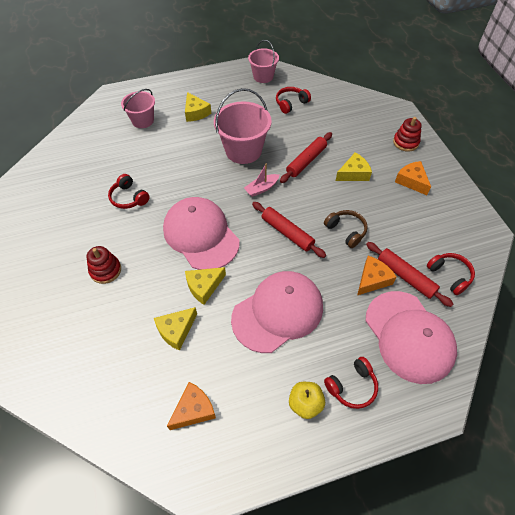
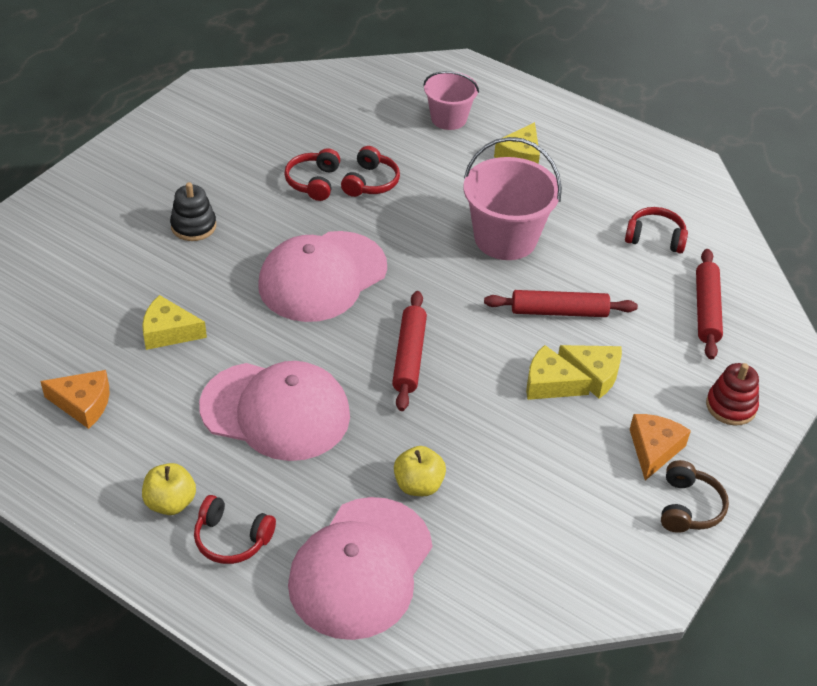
camera: 50 degrees right, 10 degrees down
red stacking toy [86,246,121,284] -> black stacking toy [170,182,216,241]
pink cap [163,197,240,270] -> pink cap turned 150 degrees counterclockwise [258,231,387,322]
yellow cheese [185,267,226,305] -> yellow cheese moved to [526,345,592,400]
pink boat [244,164,279,197] -> none
pink bucket [248,40,279,83] -> none
brown headphones [324,210,368,248] -> brown headphones moved to [661,460,729,533]
orange cheese [357,256,397,295] -> yellow apple [394,446,446,496]
red rolling pin [366,242,453,307] -> red rolling pin moved to [696,249,723,360]
red headphones [427,253,475,295] -> red headphones moved to [341,146,400,197]

